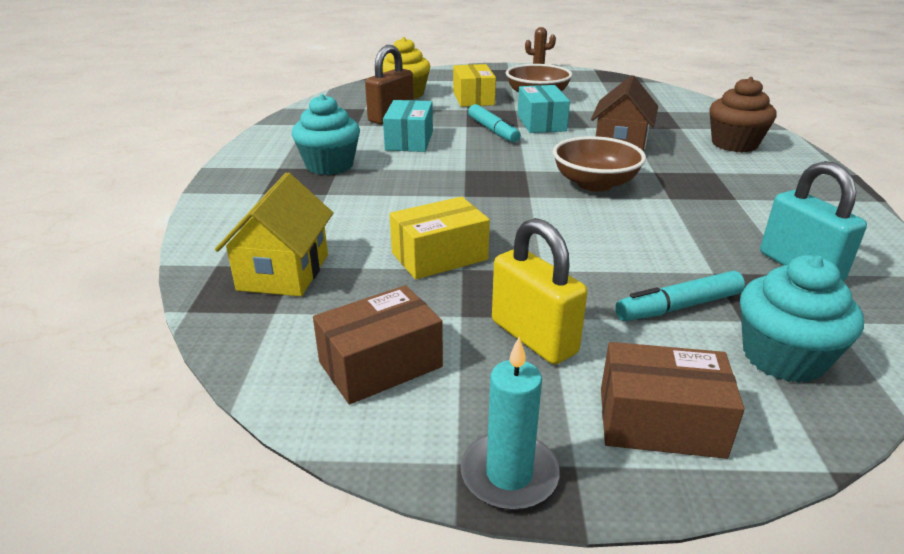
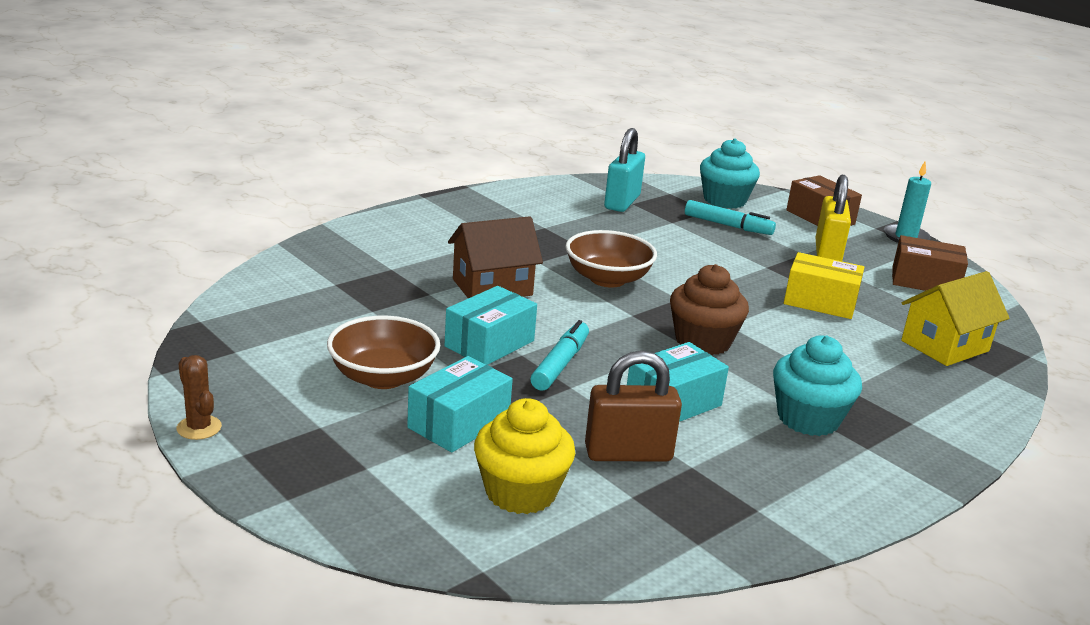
camera: 135 degrees left, 5 degrees down
yellow box [453,64,496,107] -> turquoise box [407,356,513,453]
brown cupcake [709,77,777,152] -> brown cupcake moved to [670,264,749,355]

